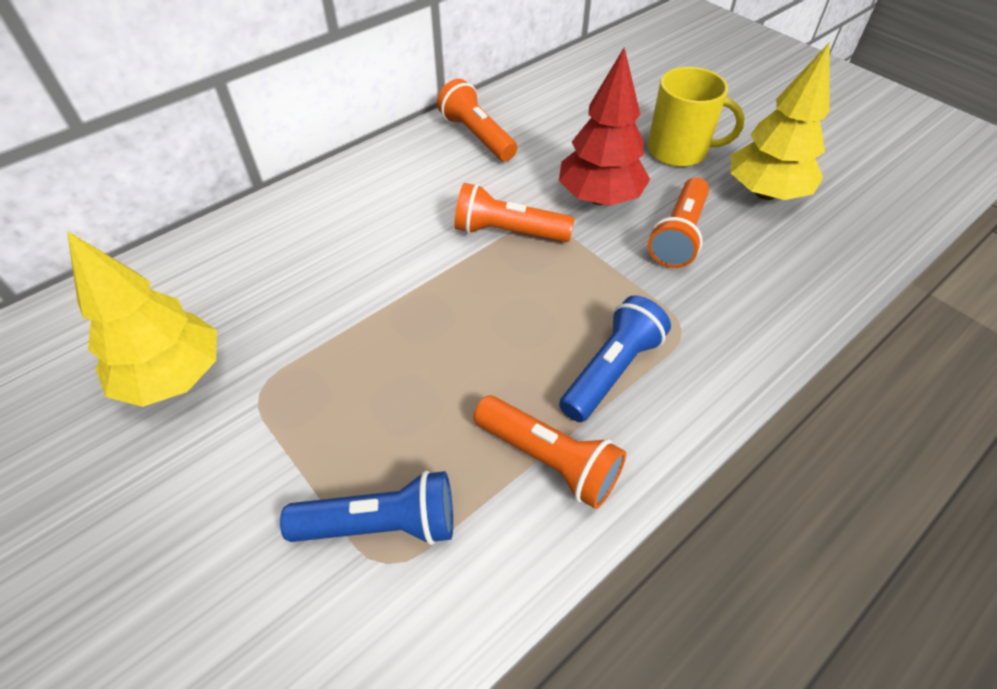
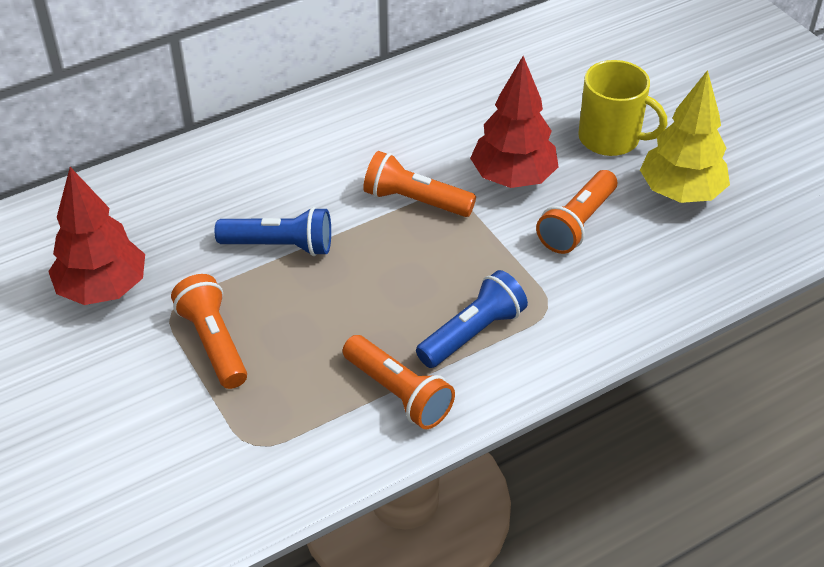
camera: 10 degrees right, 5 degrees down
yellow tree [67,231,217,407] -> red tree [48,167,145,305]
blue flashlight [280,470,453,545] -> blue flashlight moved to [215,207,331,256]
orange flashlight [437,79,517,161] -> orange flashlight moved to [171,274,247,389]

